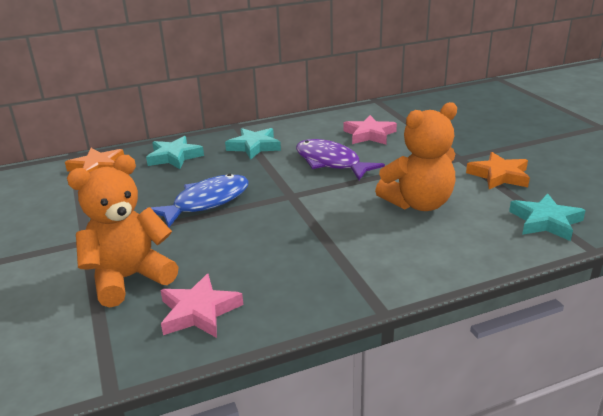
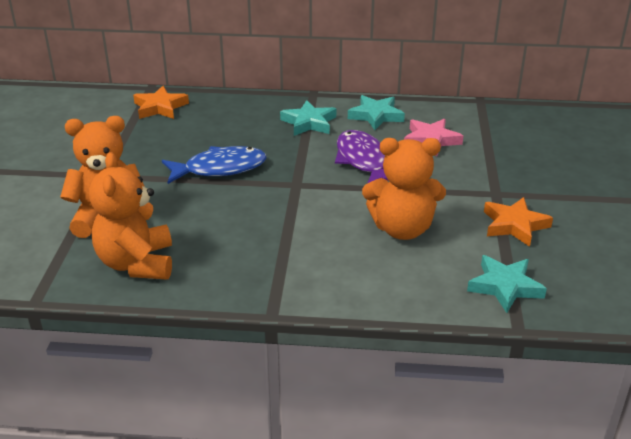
camera: 25 degrees right, 5 degrees up
turquoise star [146,136,204,169] -> turquoise star moved to [348,95,405,130]
pink star [160,274,243,338] -> orange teddy bear [89,152,172,280]

